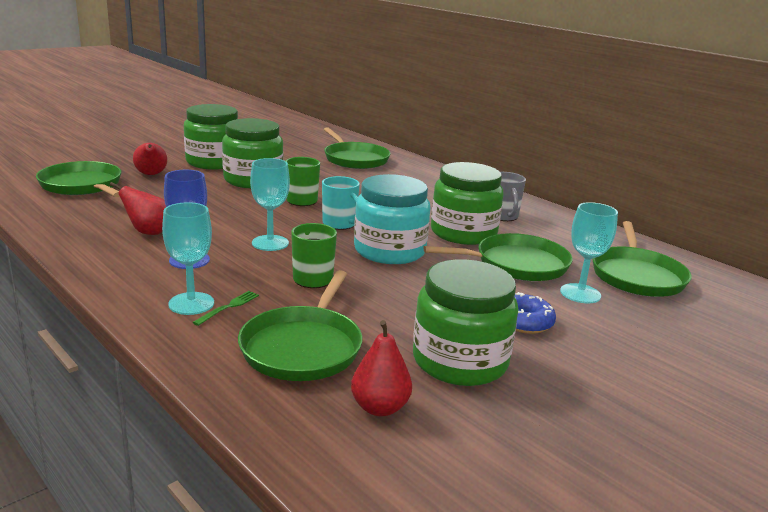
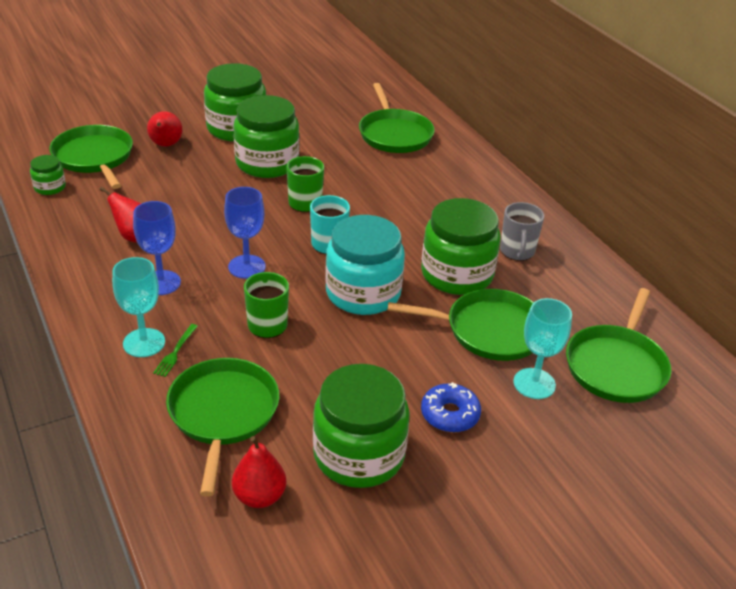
camera: 15 degrees right, 15 degrees up
green fork [193,291,259,326] -> green fork turned 150 degrees clockwise [153,324,198,377]
green pan [238,270,362,381] -> green pan turned 150 degrees clockwise [166,358,279,496]
turquoise goblet [250,158,290,251] -> blue goblet [224,187,266,279]
none -> green jar [30,155,66,195]

